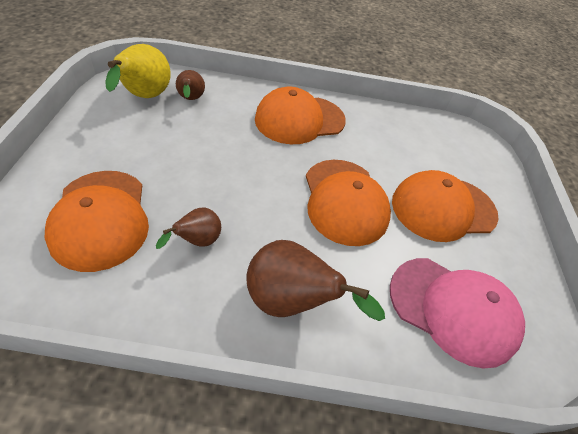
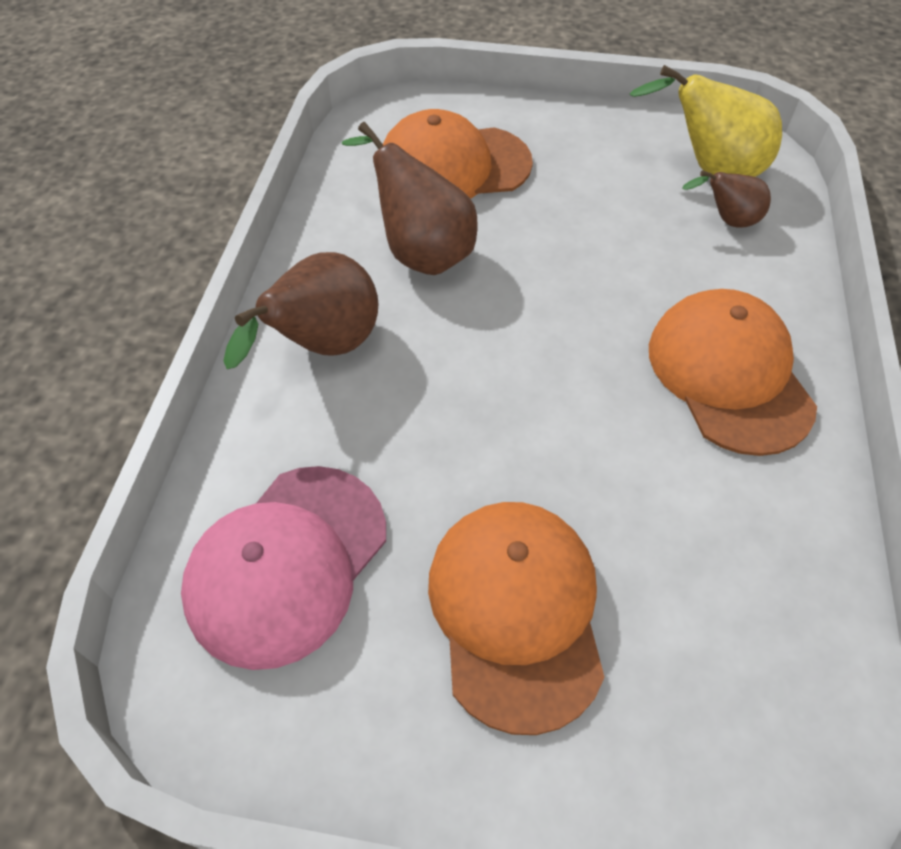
camera: 100 degrees right, 5 degrees up
brown pear [156,208,221,249] -> brown pear [342,122,478,275], size x1.74
orange cap [306,160,391,246] -> none

